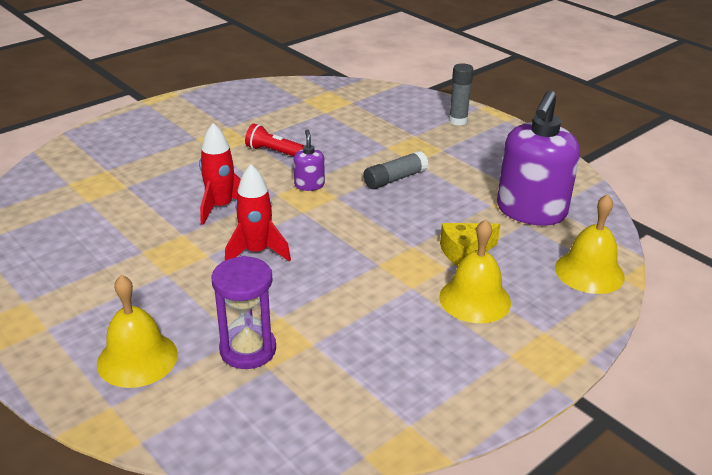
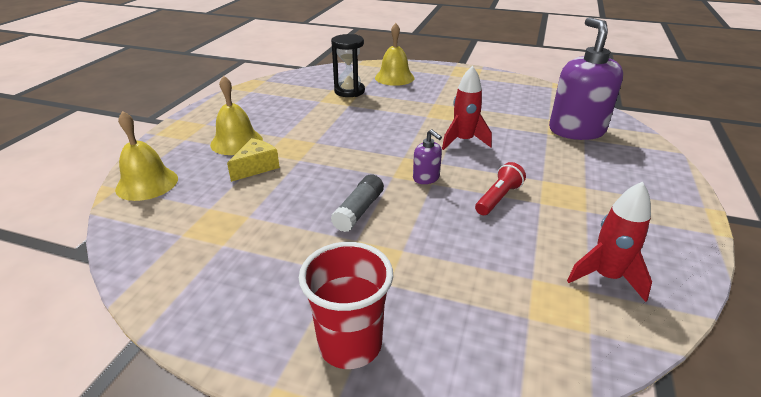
camera: 150 degrees right, 0 degrees up
purple hourglass [211,256,276,369] -> black hourglass [331,34,365,97]
red rocket [225,164,291,262] -> red rocket moved to [567,182,652,302]
red flashlight [245,124,305,156] -> red flashlight turned 45 degrees counterclockwise [475,162,526,215]
grey glue stick [449,63,474,125] -> red cup [299,242,393,369]
purple soap dispenser [497,90,580,226] -> purple soap dispenser moved to [549,17,623,140]

